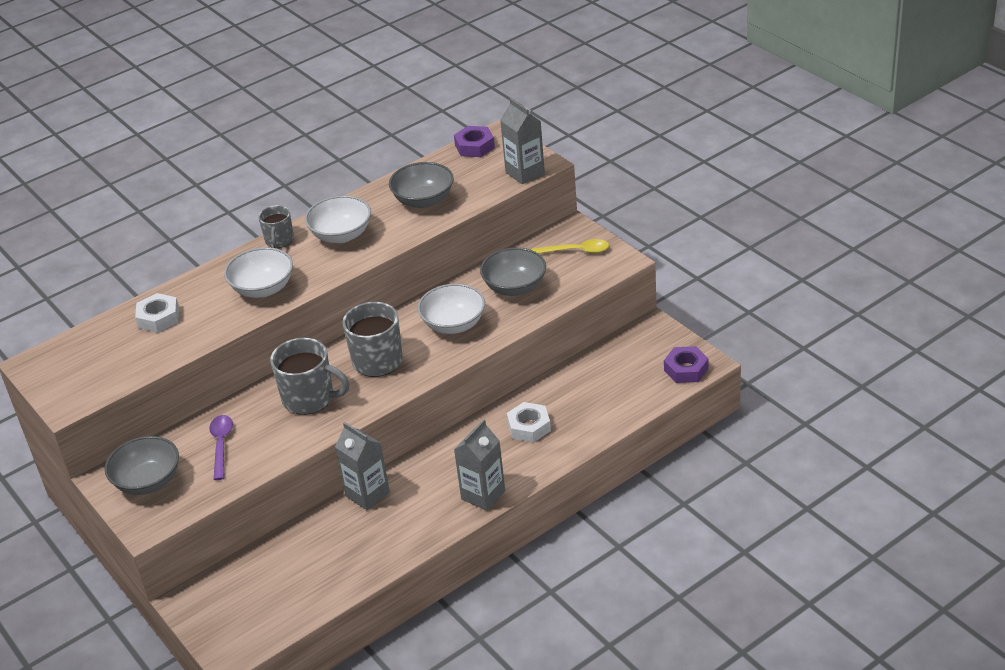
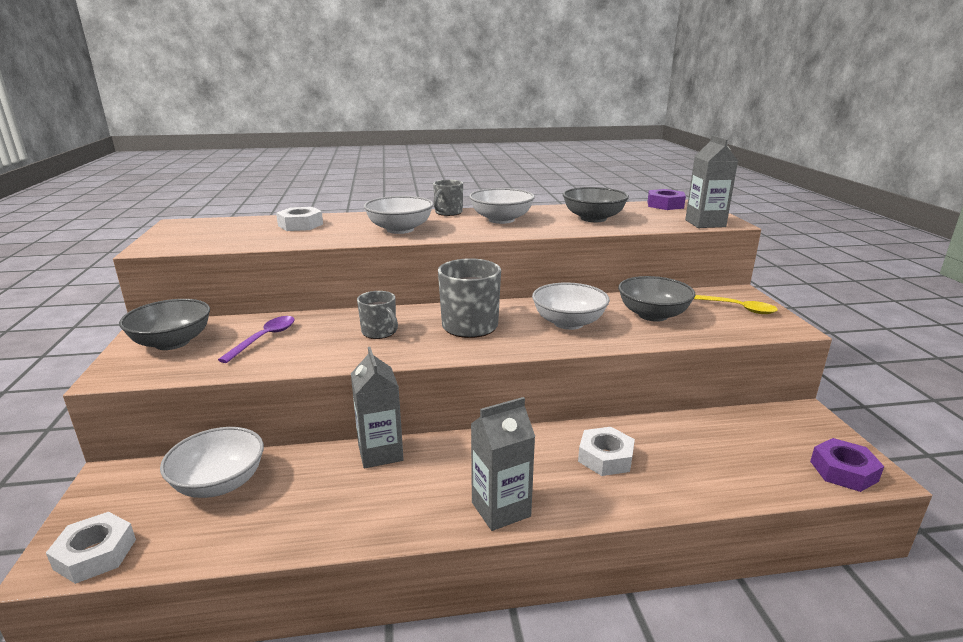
camera: 25 degrees right, 15 degrees down
grey mug [270,338,349,415] -> grey mug [357,291,398,339], size x0.60
none -> white nut [46,512,136,584]
none -> white bowl [160,427,264,498]

